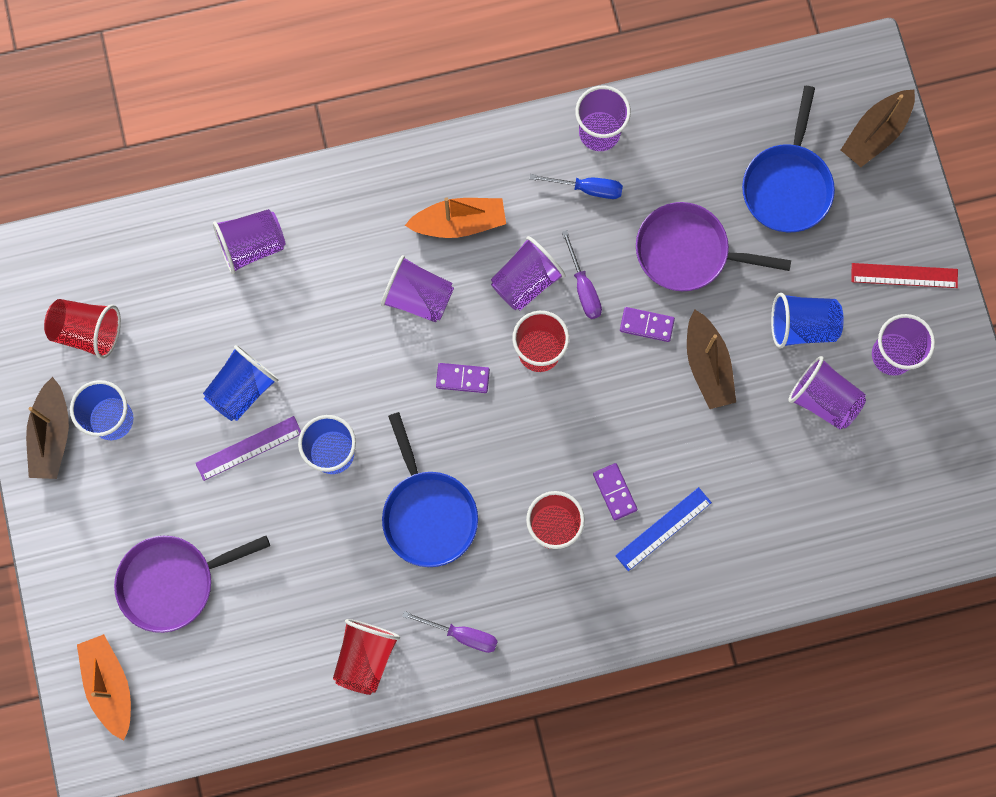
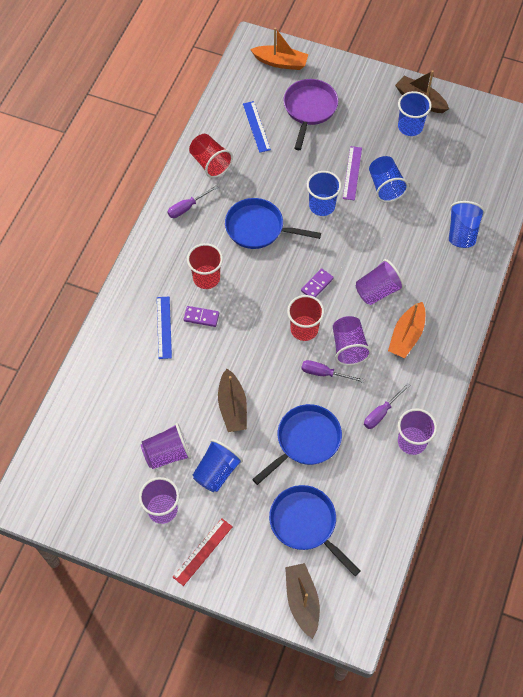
camera: 125 degrees right, 15 degrees down
red cup [44,299,121,359] -> none
purple cup [213,209,286,274] -> blue cup [449,201,485,248]
blue screwdriver [530,174,623,199] -> purple screwdriver [364,383,410,429]
purple domino [620,307,675,342] -> none
purple pan [636,202,791,291] -> blue pan [252,404,342,485]
brown boat [687,310,736,409] -> brown boat turned 120 degrees counterclockwise [218,369,247,432]
none -> blue ruler [243,101,271,153]

